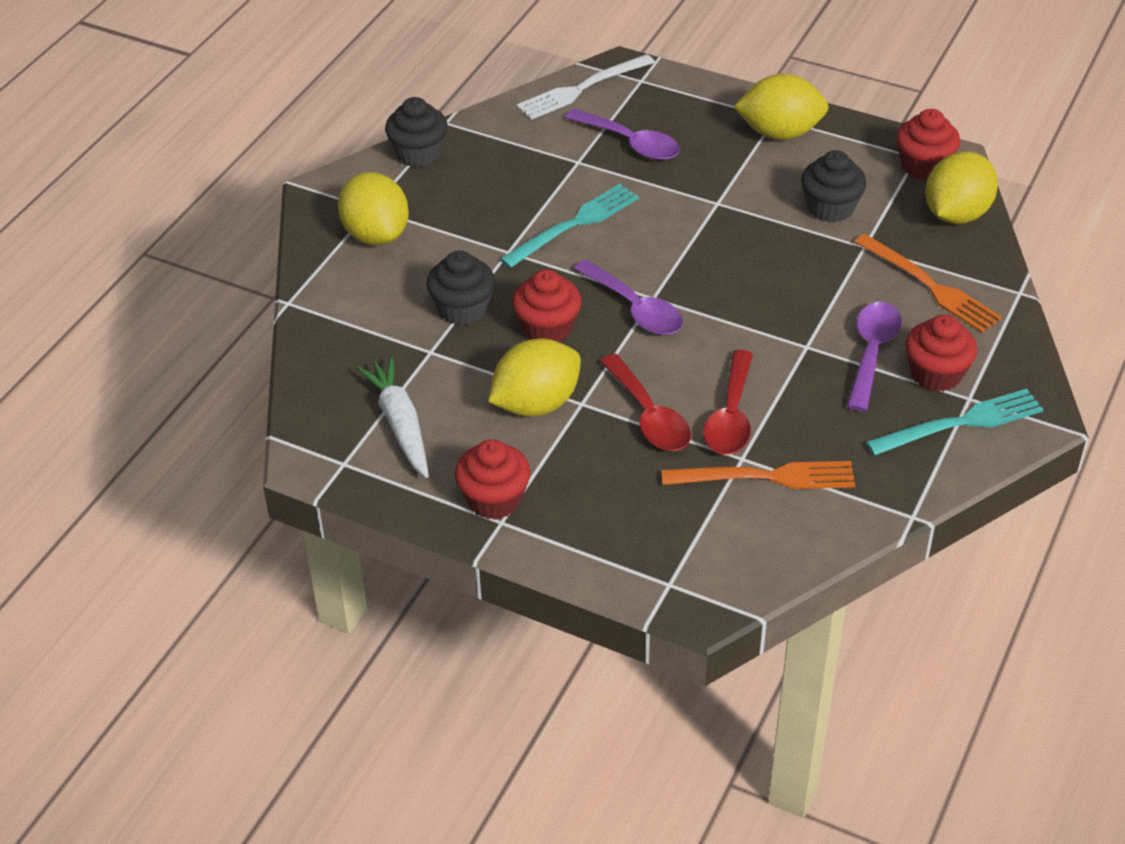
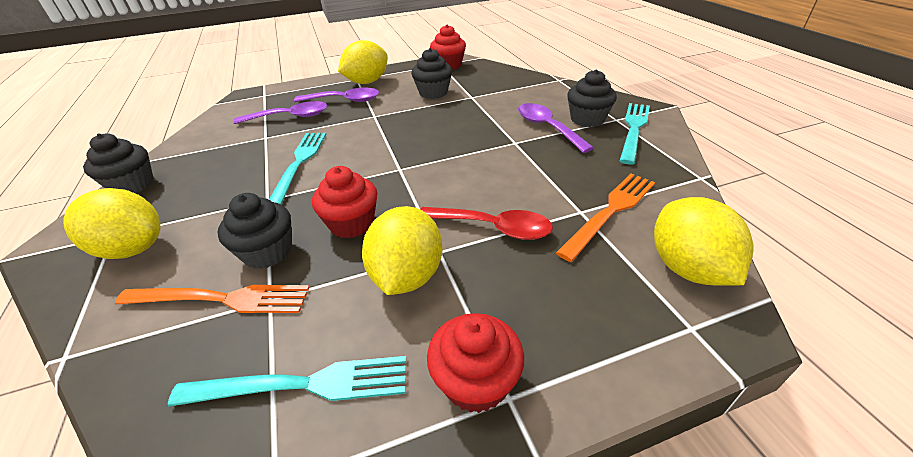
camera: 45 degrees left, 5 degrees down
white carrot [356,356,429,478] -> turquoise fork [168,356,406,407]
white fork [516,54,655,120] -> none
purple spoon [573,260,683,335] -> purple spoon moved to [294,88,379,102]
red spoon [703,350,753,455] -> none
orange fork [854,234,1002,333] -> orange fork moved to [115,285,310,313]
red cupcake [905,315,977,392] -> black cupcake [567,70,617,127]
yellow lemon [925,151,998,224] -> yellow lemon moved to [654,197,753,286]

